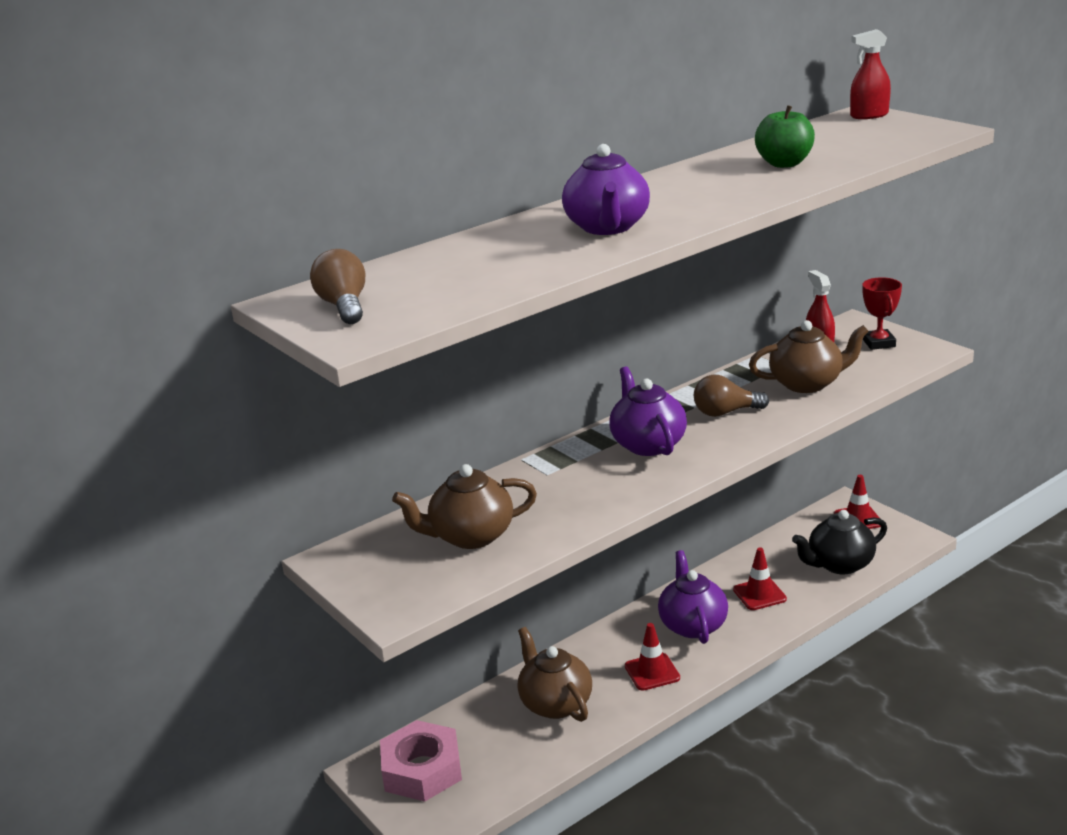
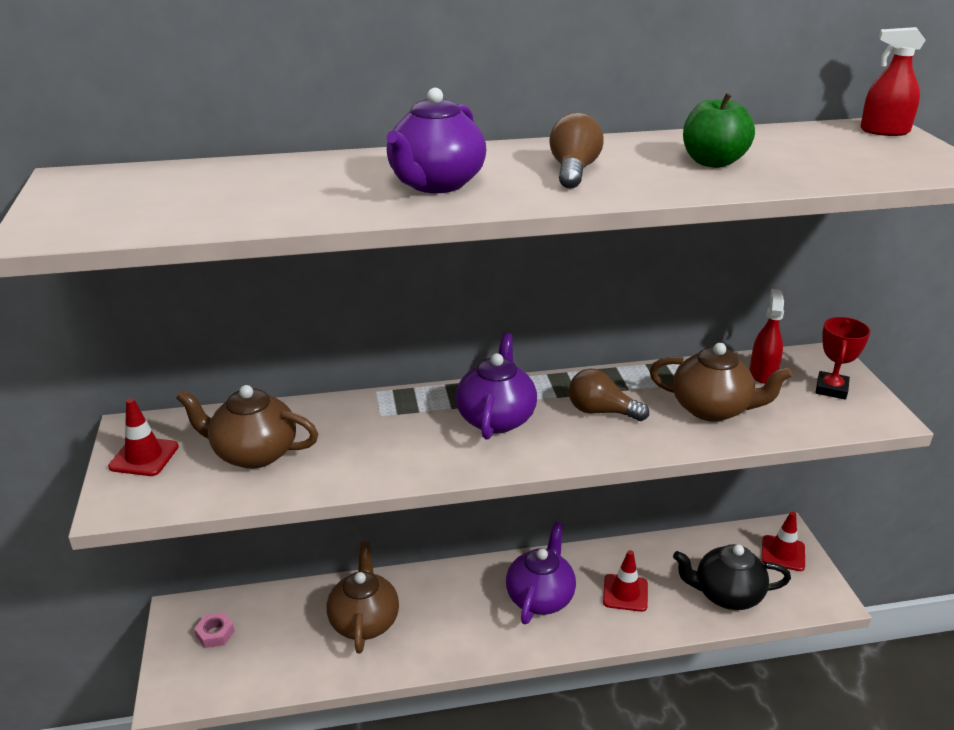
camera: 25 degrees right, 5 degrees up
brown light bulb [310,249,365,324] -> brown light bulb moved to [549,113,604,189]
pink nut [380,720,462,802] -> pink nut [194,612,235,648], size x0.47
red traffic cone [625,623,680,691] -> red traffic cone moved to [108,398,179,476]

